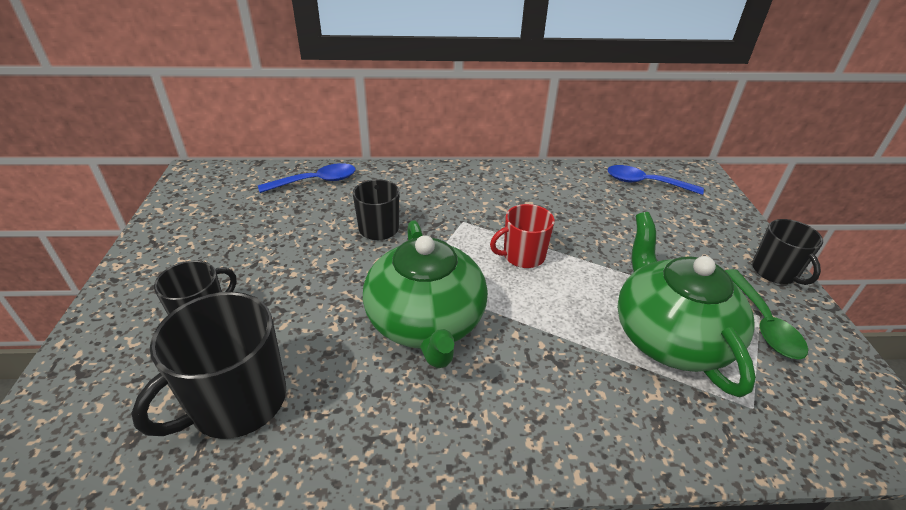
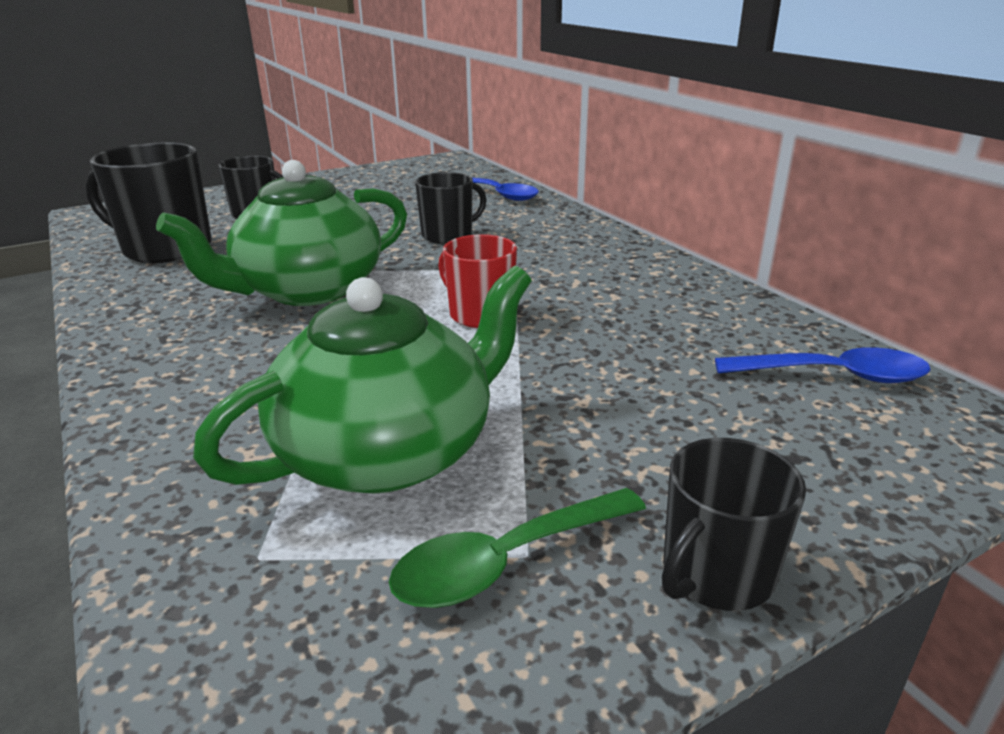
camera: 65 degrees right, 10 degrees down
blue spoon [607,165,704,195] -> blue spoon turned 105 degrees clockwise [715,347,931,383]

